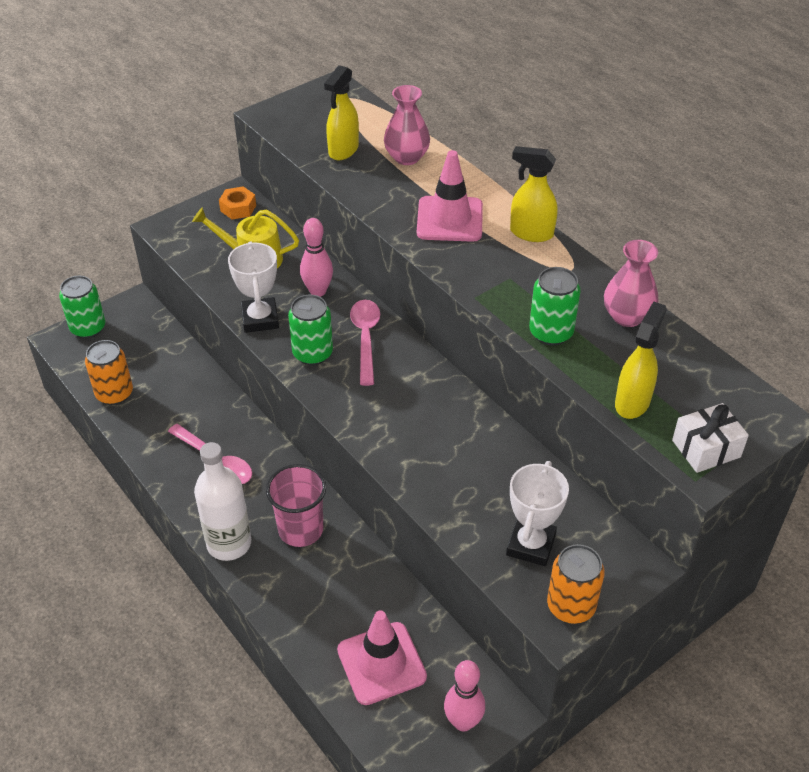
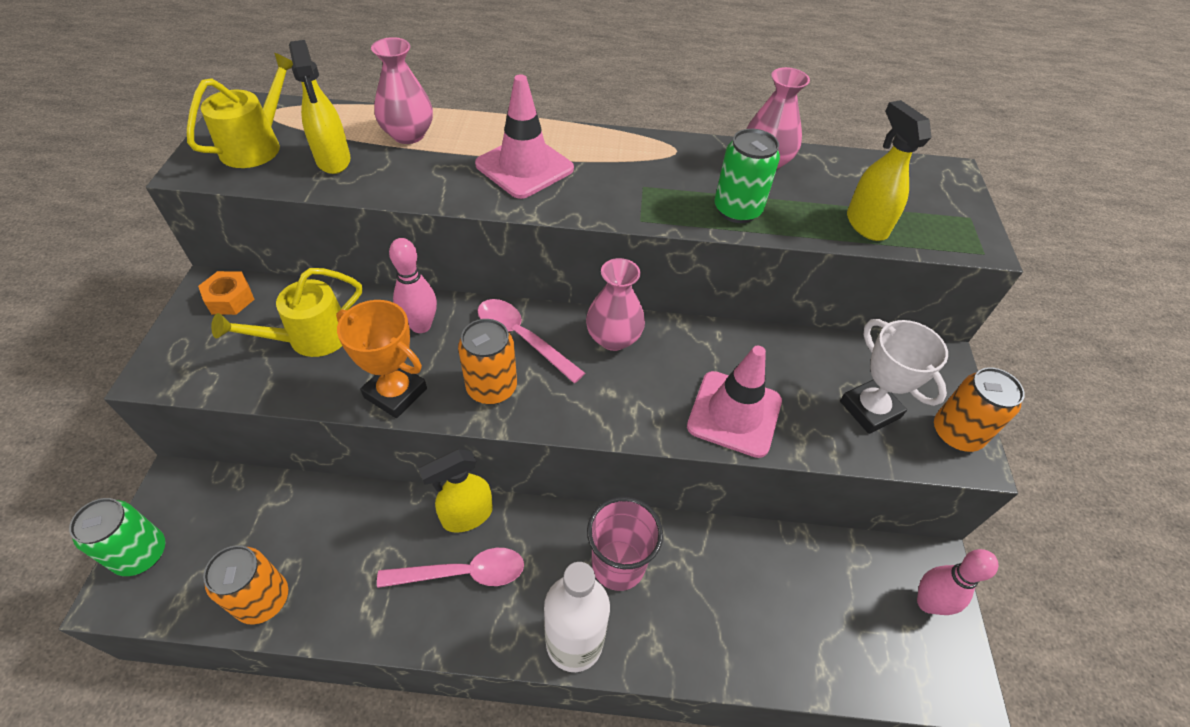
camera: 50 degrees left, 5 degrees up
white trophy [228,241,279,333] -> orange trophy [336,300,427,418]
green can [288,295,333,365] -> orange can [458,319,517,405]
pink traffic cone [337,610,427,705] -> pink traffic cone moved to [687,346,782,458]
yellow spray bottle [510,146,558,242] -> yellow spray bottle moved to [418,449,493,533]
white gift [672,403,749,473] -> none
none -> yellow watering can [187,53,293,168]
none -> pink vase [586,258,645,351]

